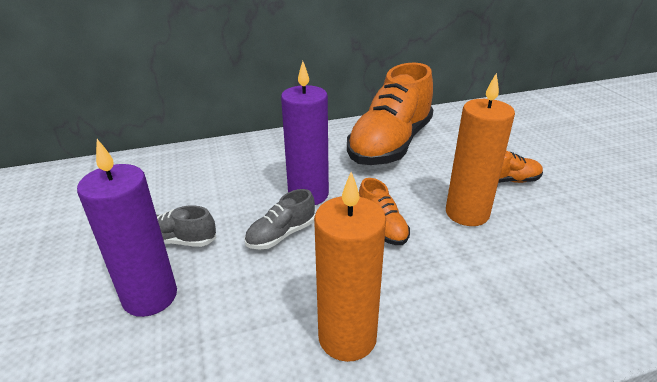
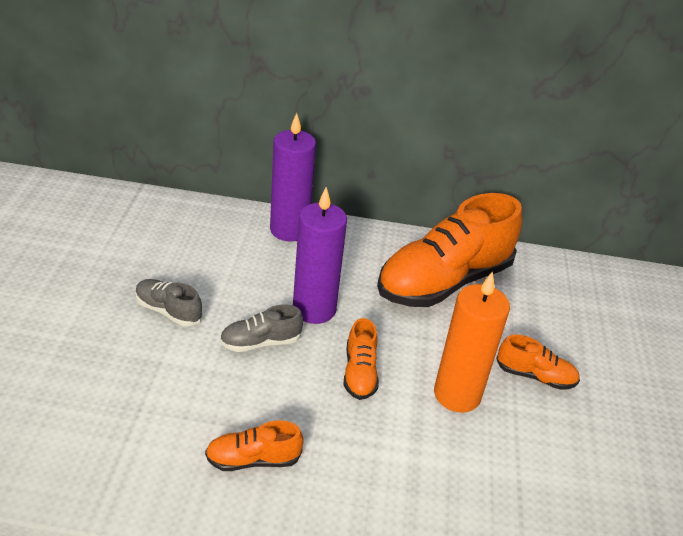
camera: 20 degrees right, 5 degrees up
purple candle [77,139,177,317] -> purple candle moved to [270,113,316,242]
orange candle [314,172,386,362] -> orange shoe [205,420,304,471]

